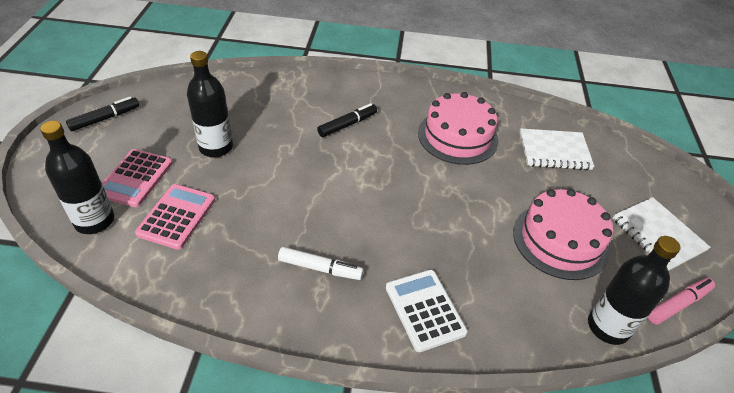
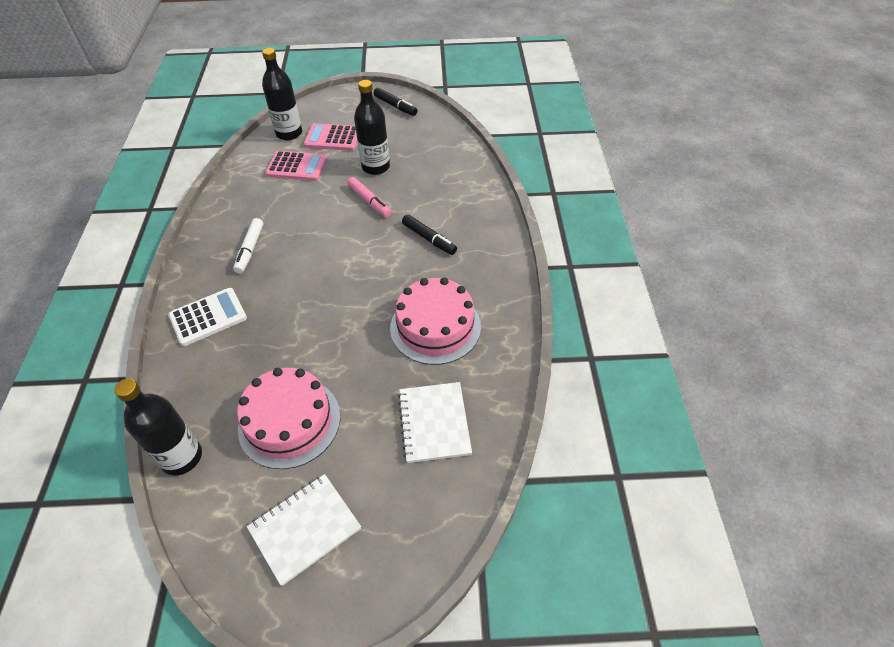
camera: 85 degrees right, 5 degrees up
pink marker [647,278,715,325] -> pink marker moved to [347,177,392,217]

